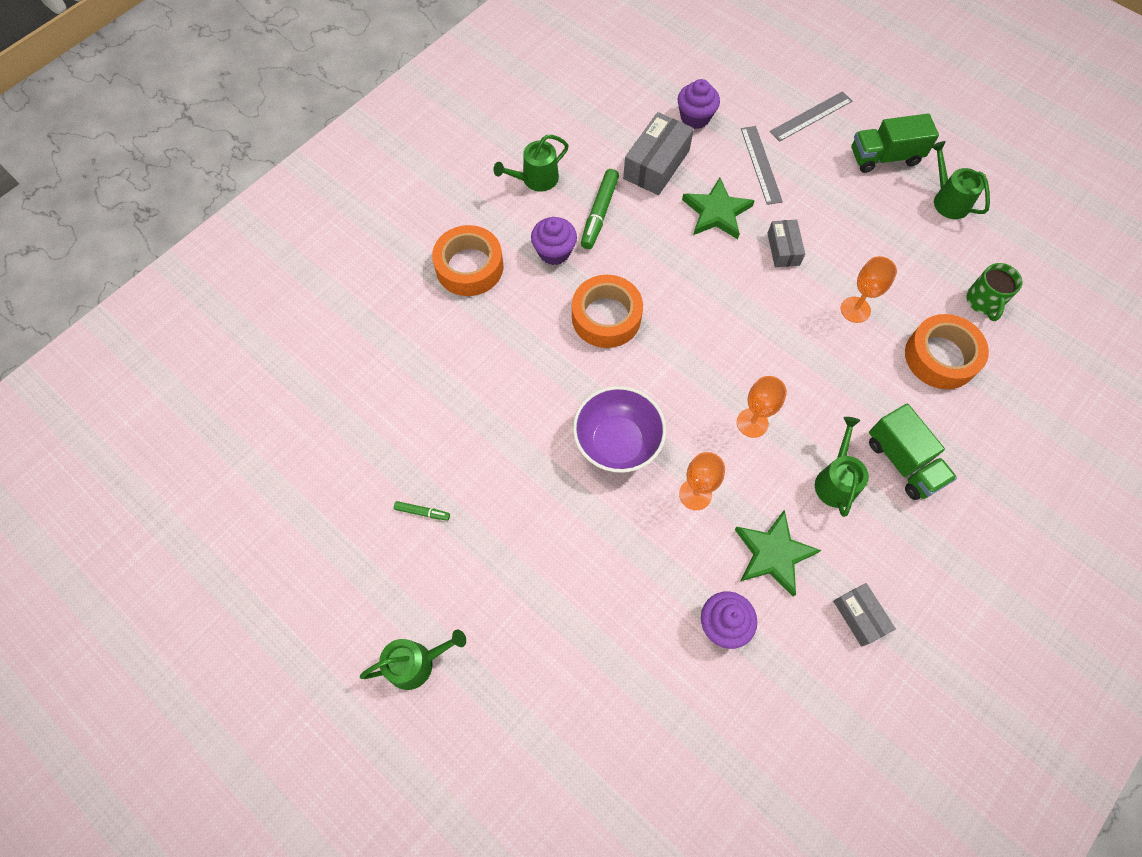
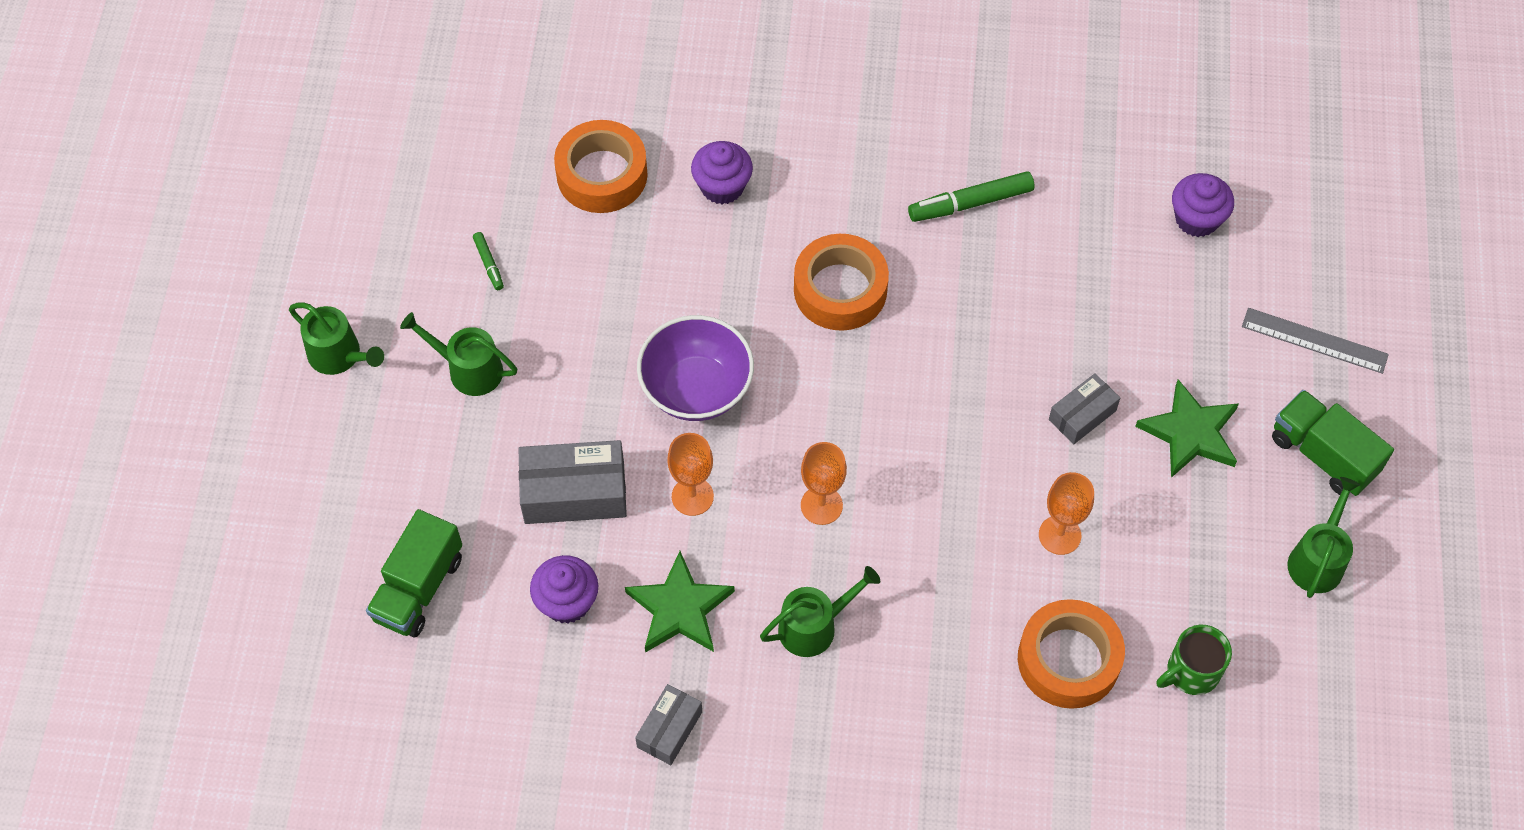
camera: 55 degrees right, 5 degrees down
orange tape [432,225,503,296] -> orange tape moved to [554,120,648,213]
green watering can [494,135,569,191] -> green watering can moved to [400,312,517,396]
purple cupcake [531,217,577,265] -> purple cupcake moved to [691,141,753,205]
grey box [623,112,694,195] -> grey box moved to [518,440,627,524]
green star [682,177,755,239] -> green star moved to [1135,379,1239,478]
grey ruler [741,126,783,205] -> none
green truck [869,404,957,500] -> green truck moved to [366,509,462,637]

